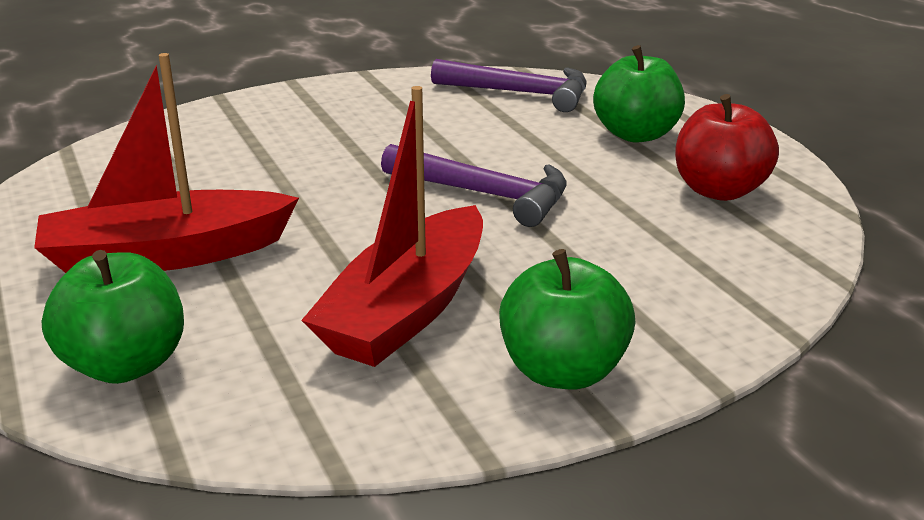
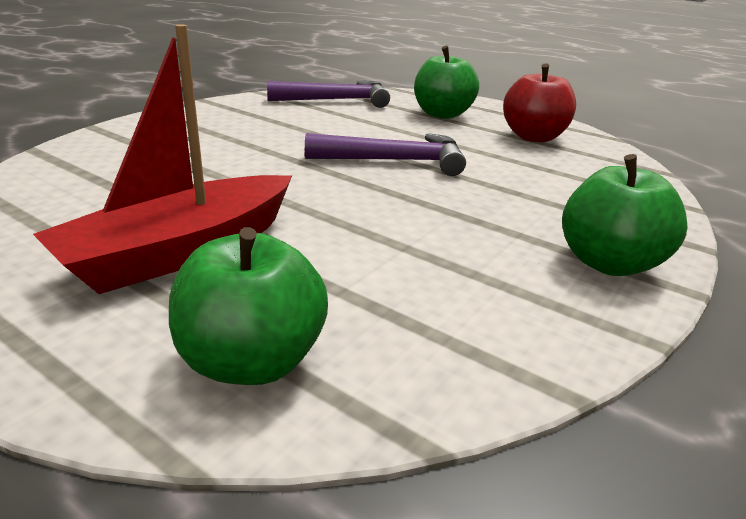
camera: 30 degrees left, 0 degrees up
red boat [301,86,483,367] -> none

